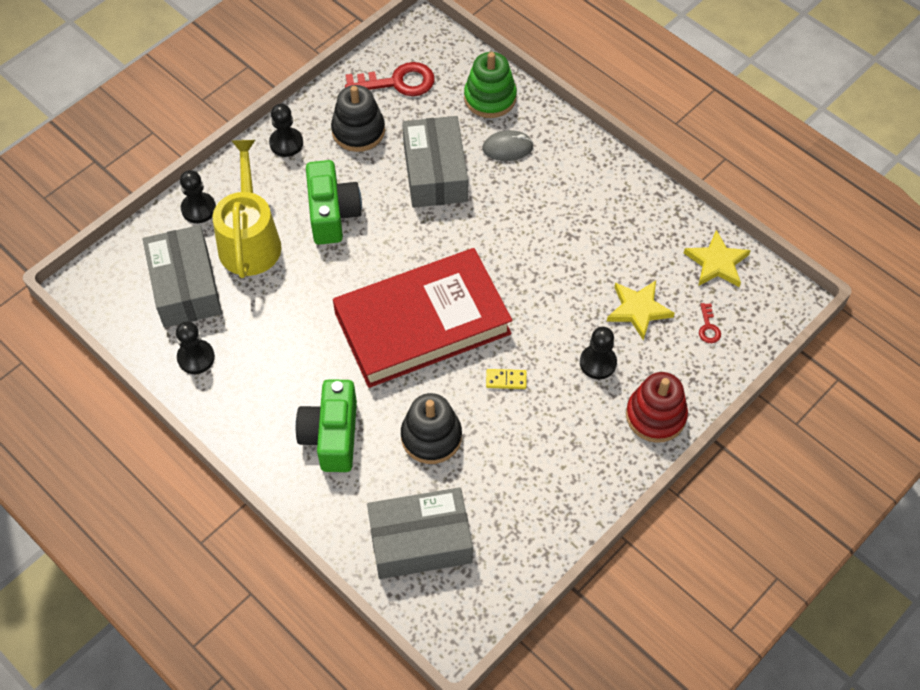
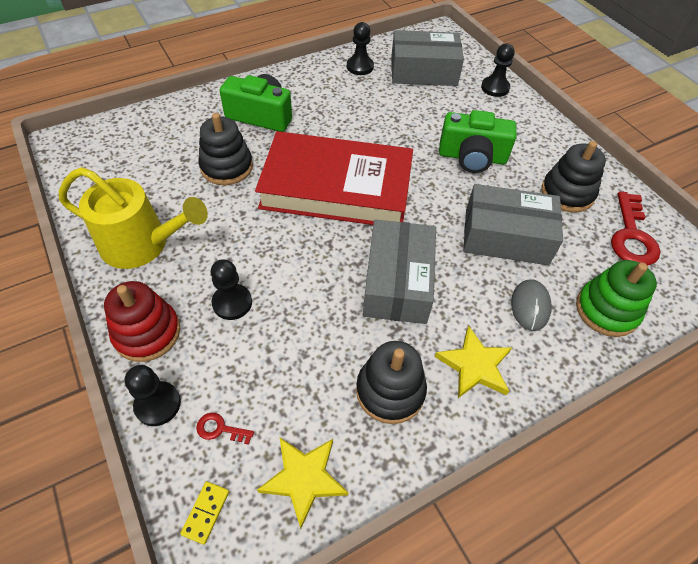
camera: 105 degrees right, 5 degrees down
yellow watering can [212,140,281,278] -> yellow watering can moved to [59,167,208,269]
black pawn [269,104,303,157] -> black pawn moved to [125,365,181,426]
red book [333,248,512,388] -> red book turned 75 degrees counterclockwise [255,131,413,225]
grey box [367,487,473,579] -> grey box moved to [363,219,436,324]
yellow domino [486,369,527,389] -> yellow domino moved to [180,482,229,545]
yellow star [607,281,675,340] -> yellow star moved to [435,326,512,398]
none -> black stacking toy [356,341,427,424]

